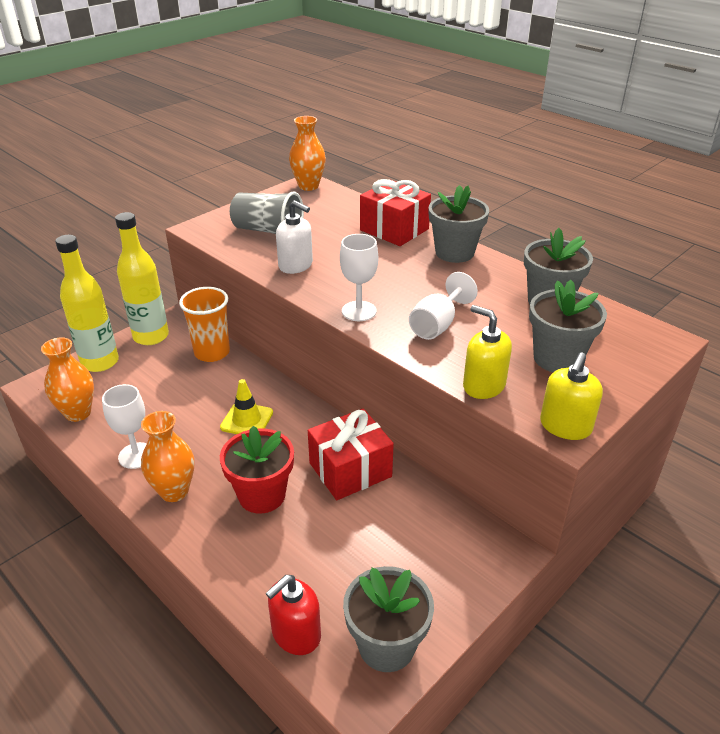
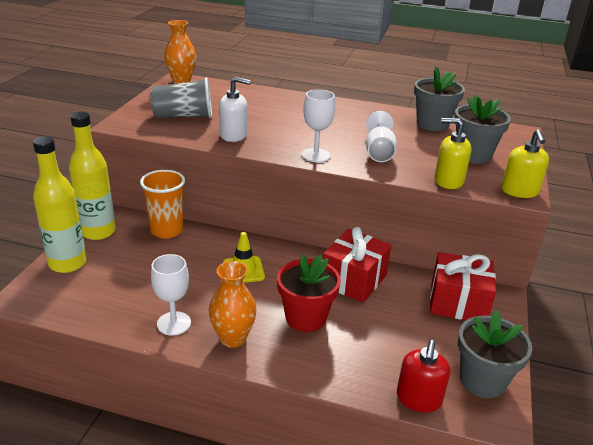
camera: 30 degrees left, 5 degrees down
orange vase [41,337,94,422] -> none
red gift [360,179,431,246] -> red gift moved to [430,252,496,320]
grey flower pot [428,185,489,263] -> none

